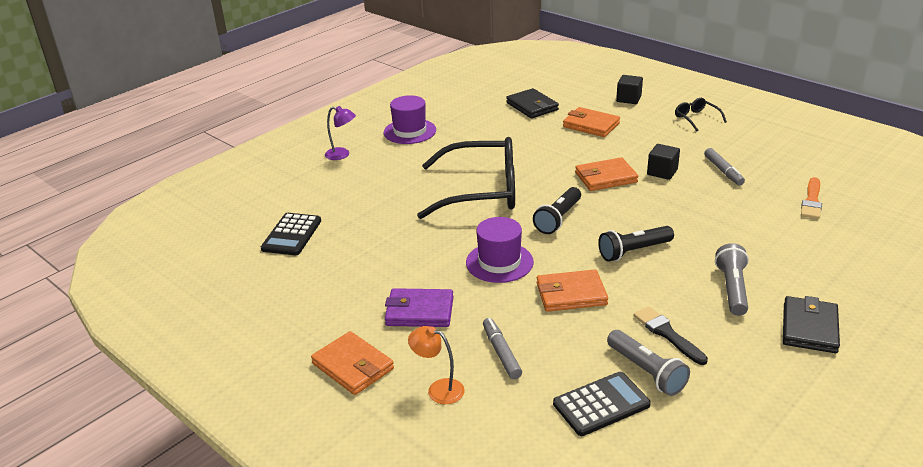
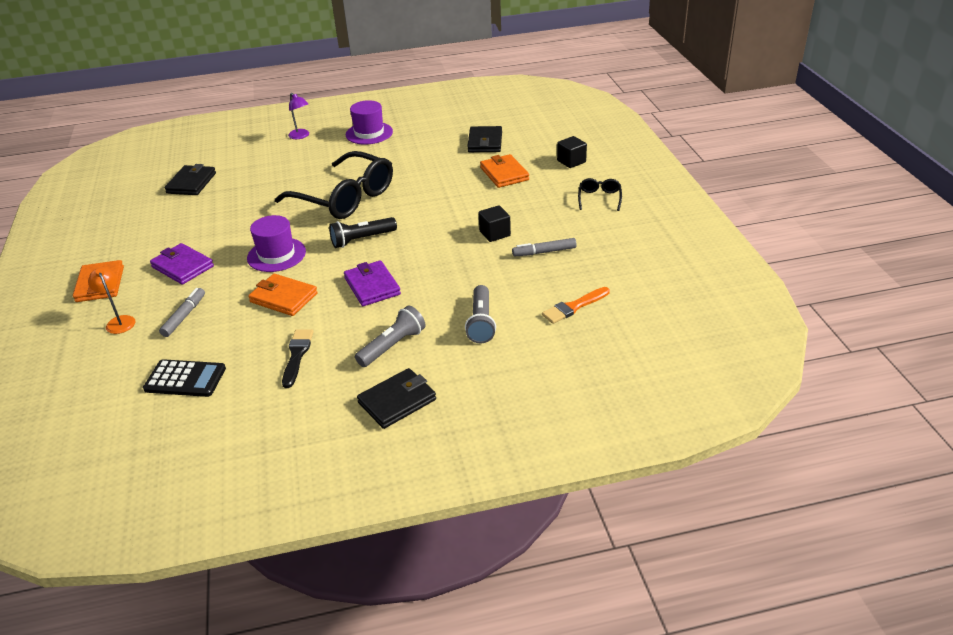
camera: 35 degrees right, 5 degrees up
black calculator [261,213,321,255] -> black wallet [165,164,216,195]
orange wallet [575,157,638,191] -> none
black flashlight [598,226,674,261] -> purple wallet [344,260,401,306]
grey flashlight [607,330,690,396] -> grey flashlight moved to [465,285,496,343]
grey marker [704,148,745,185] -> grey marker turned 60 degrees clockwise [512,238,577,257]

